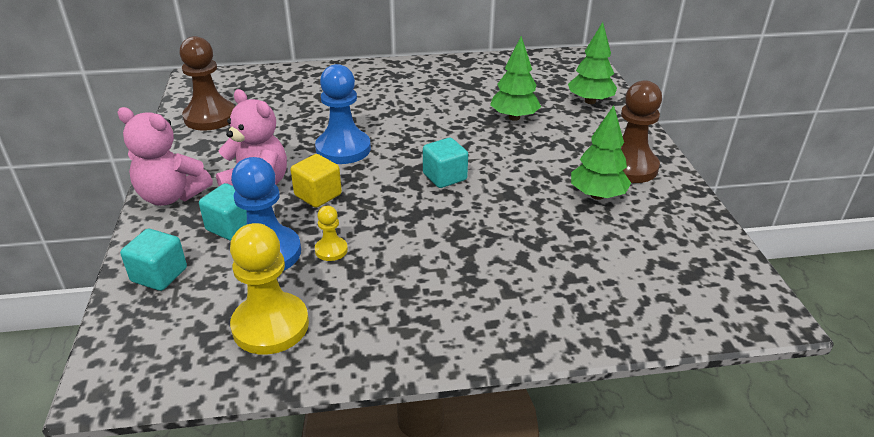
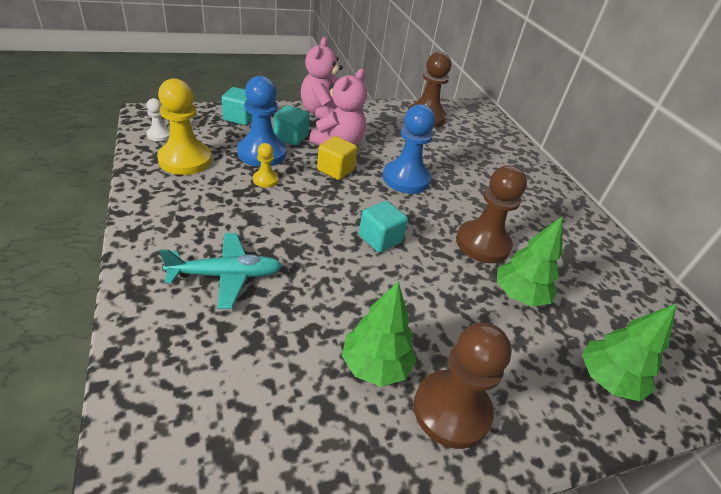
camera: 75 degrees right, 5 degrees up
none -> white pawn [147,98,170,141]
none -> turquoise plane [159,233,282,309]
none -> brown pawn [456,165,527,263]

